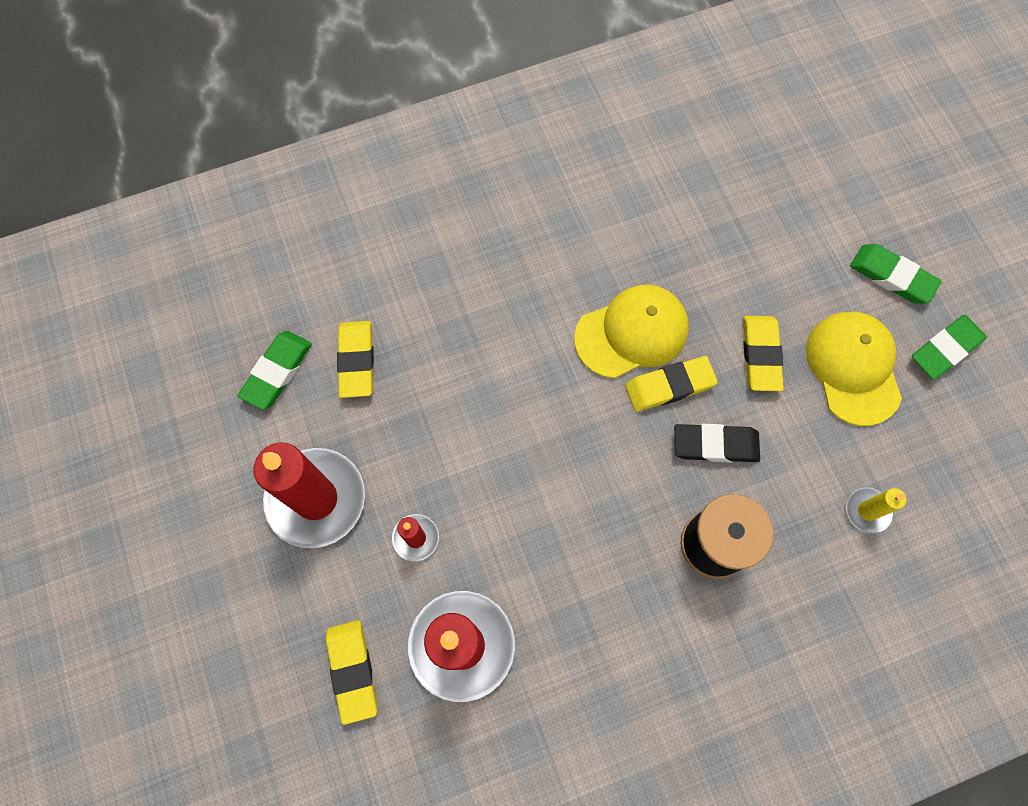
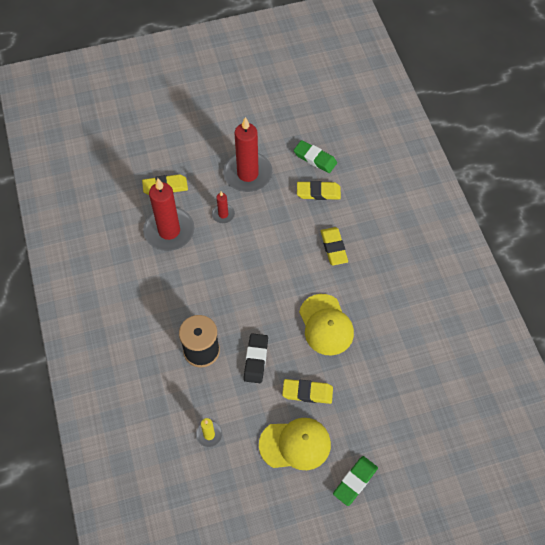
camera: 95 degrees right, 10 degrees down
yellow eraser [625,356,718,412] -> yellow eraser moved to [321,227,348,265]
green eraser [912,315,987,380] -> none

